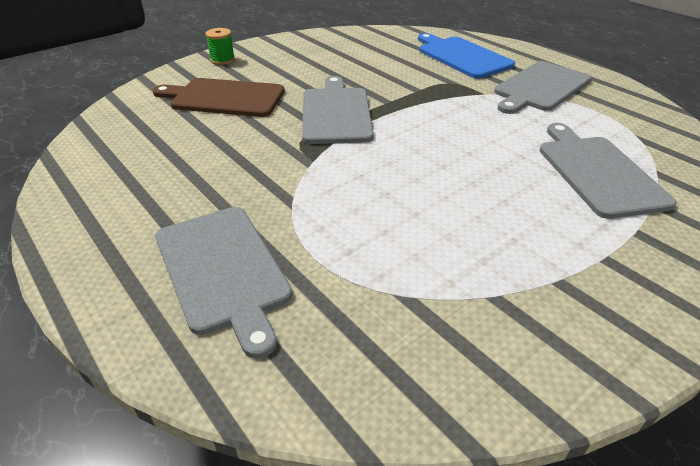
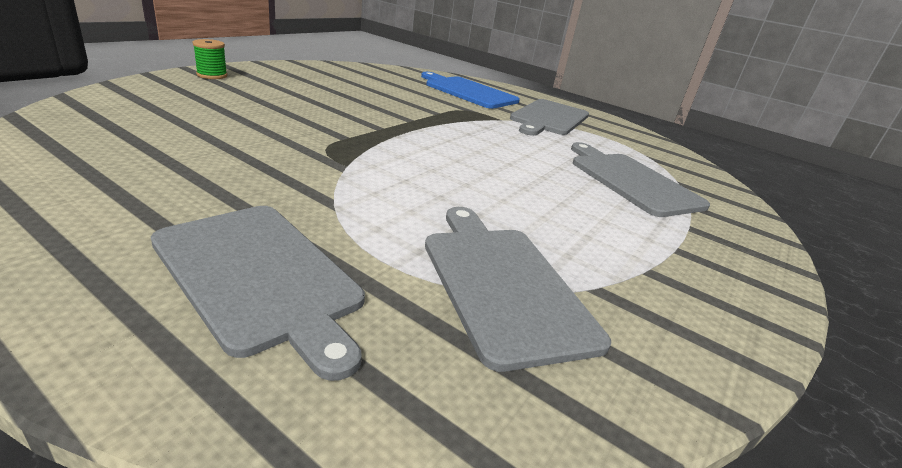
camera: 20 degrees left, 10 degrees down
brown cutting board [153,78,285,117] -> none
grey cutting board [302,76,374,144] -> grey cutting board moved to [425,207,611,372]

